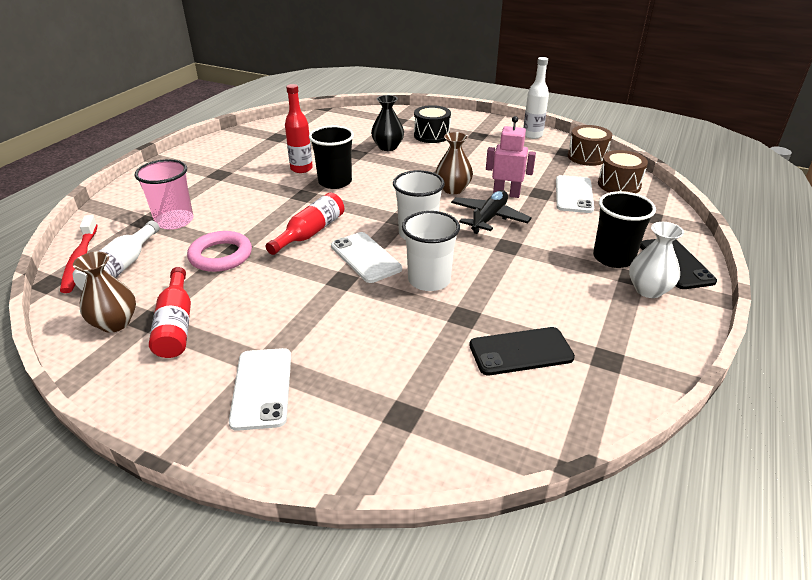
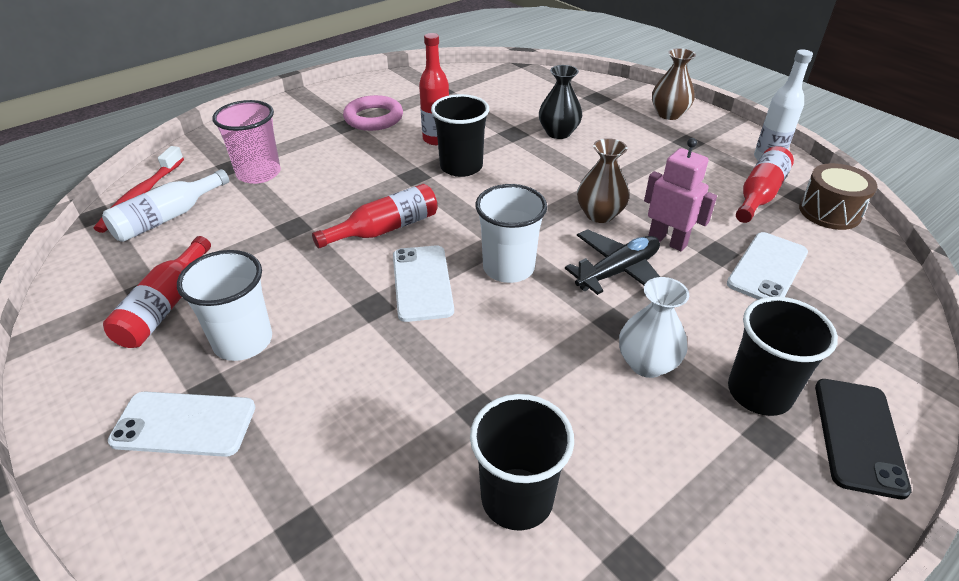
camera: 25 degrees right, 5 degrees up
brown vase [73,252,136,333] -> brown vase moved to [652,48,696,120]
pink ring [187,231,252,272] -> pink ring moved to [343,95,403,131]
white phone [229,348,291,431] -> white phone turned 75 degrees clockwise [108,392,255,457]
white cup [402,211,460,291] -> white cup moved to [177,250,272,361]
black drum [414,105,451,143] -> none
black phone [469,327,575,375] -> black cup [470,394,574,531]
brown drum [598,150,648,193] -> none
white vase [629,222,684,298] -> white vase moved to [619,277,689,378]
none -> red bottle [736,146,794,223]

